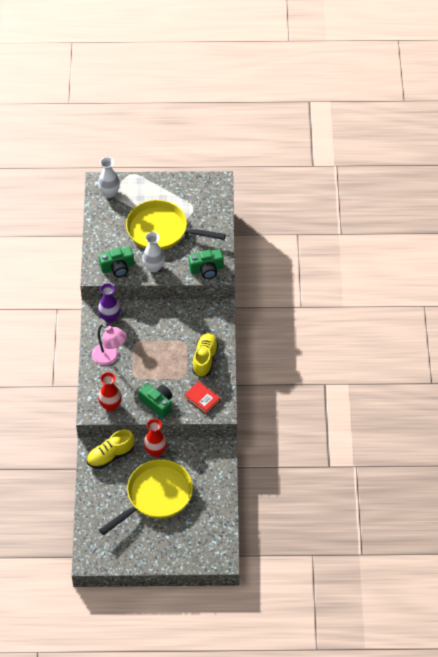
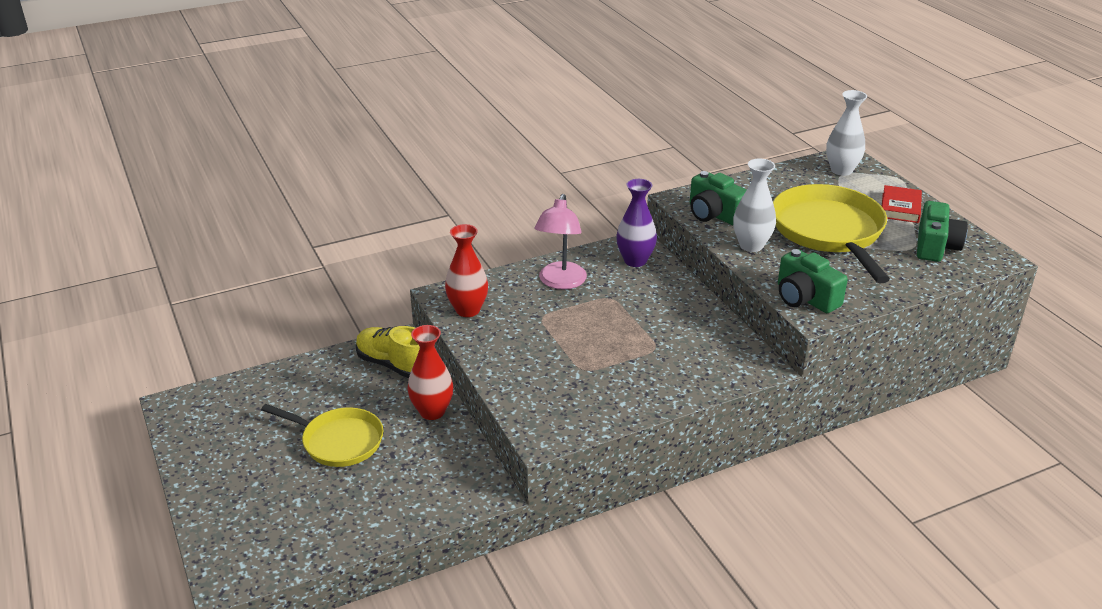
camera: 65 degrees right, 20 degrees down
yellow pan [99,459,193,535] -> yellow pan [261,404,383,467], size x0.62
green camera [138,383,172,419] -> green camera moved to [917,201,968,262]
red book [184,381,220,414] -> red book moved to [882,185,922,223]
yellow shoe [192,333,219,377] -> none

